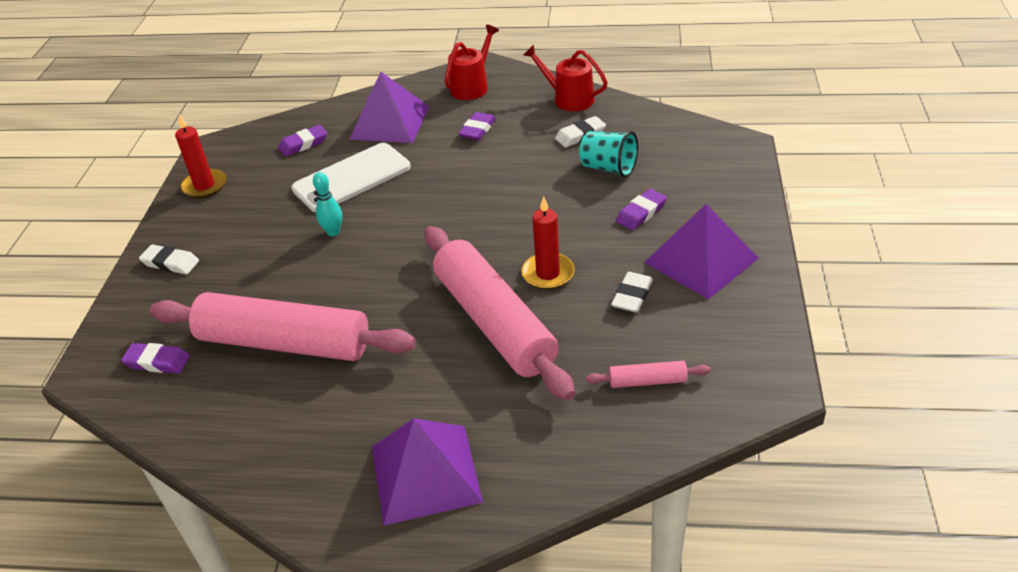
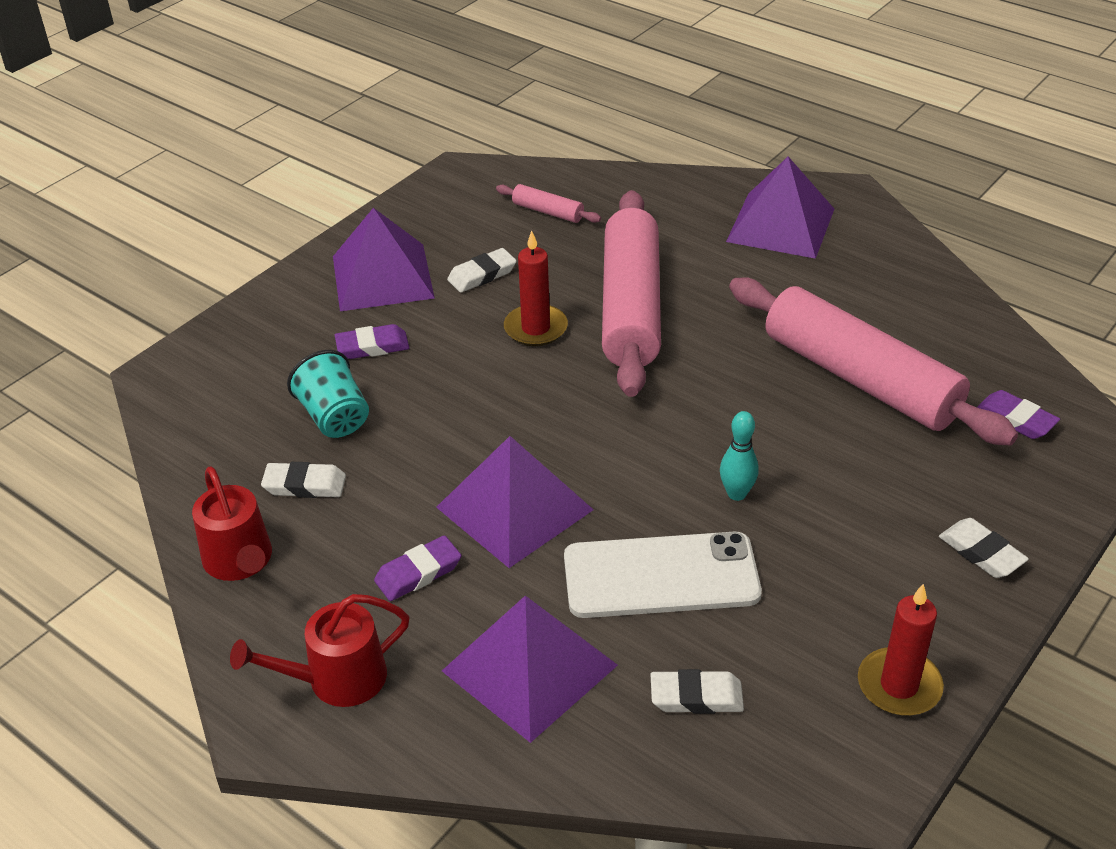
camera: 150 degrees left, 0 degrees up
purple eraser [278,125,327,156] -> white eraser [650,669,744,714]
none -> purple pyramid [436,436,594,568]

